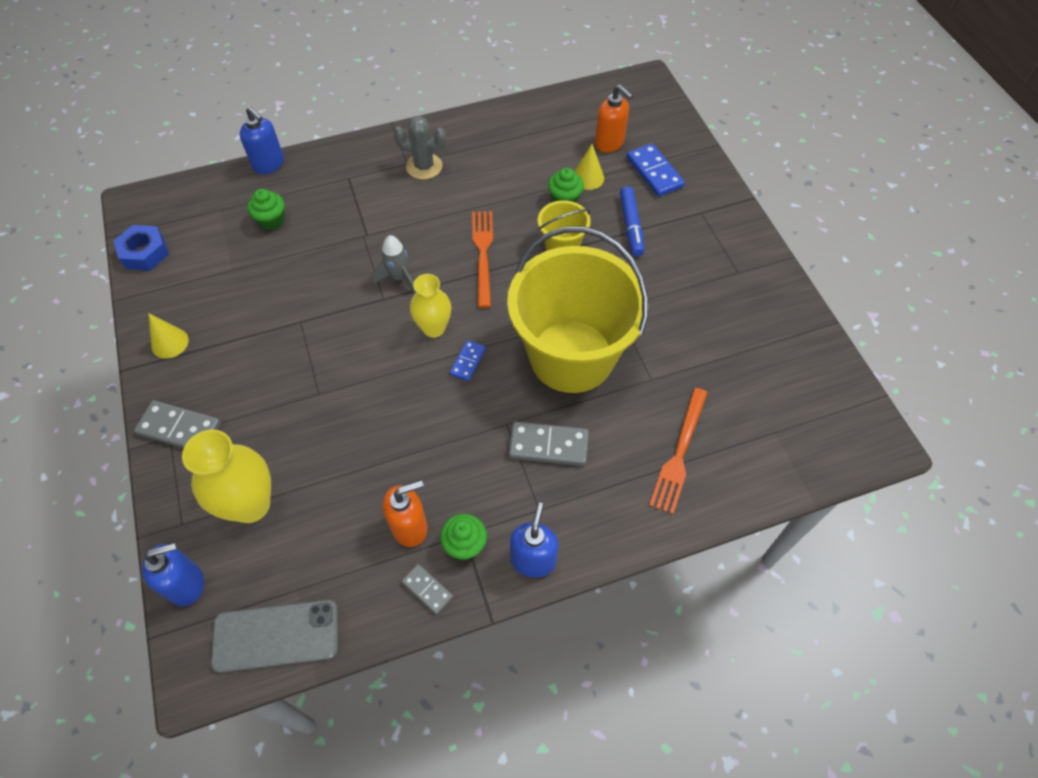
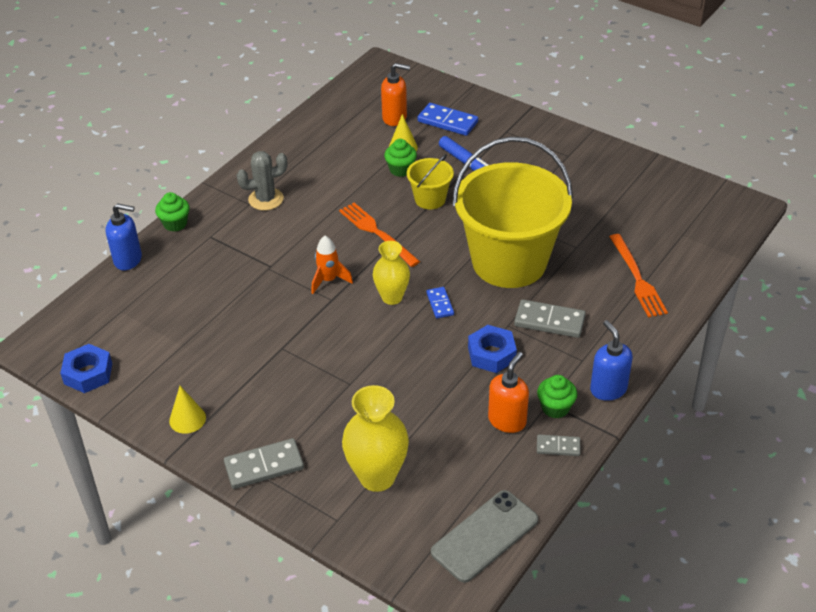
camera: 35 degrees left, 15 degrees down
blue soap dispenser [142,542,204,606] -> none
green cupcake [247,189,285,230] -> green cupcake moved to [155,192,190,232]
grey rocket [373,235,416,294] -> orange rocket [311,236,353,294]
grey domino [509,422,589,466] -> grey domino turned 45 degrees clockwise [514,299,586,338]
none -> blue nut [468,325,517,373]

